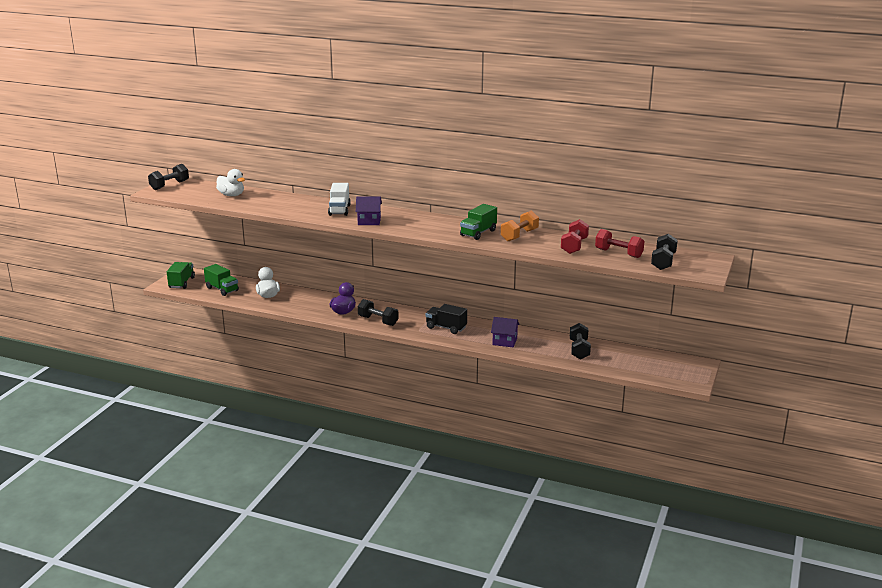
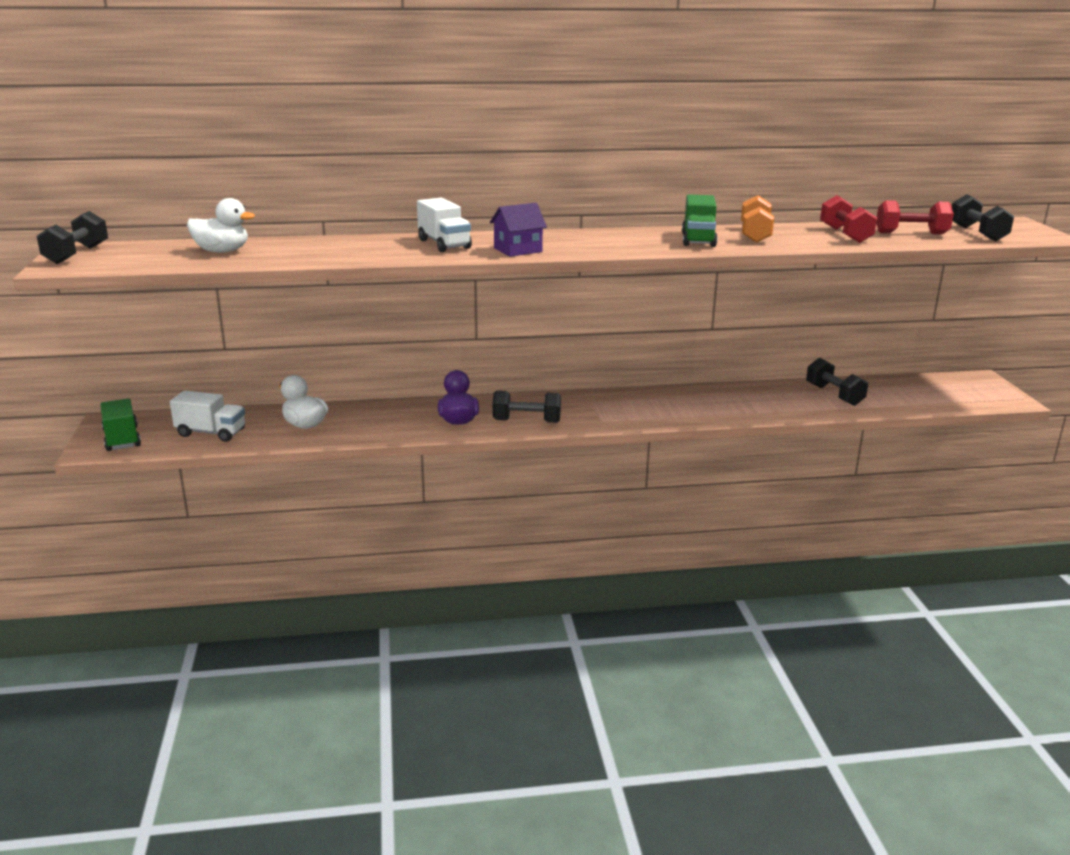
camera: 30 degrees left, 0 degrees up
green truck [204,264,239,296] -> white truck [170,391,245,442]
black truck [425,304,467,334] -> none
purple house [491,317,520,347] -> none

